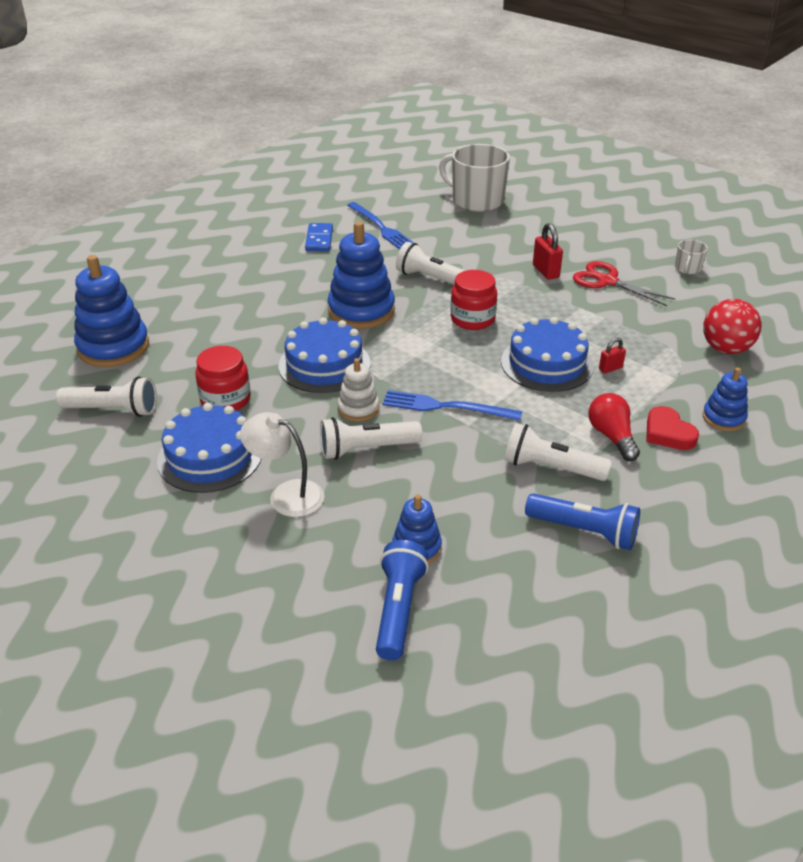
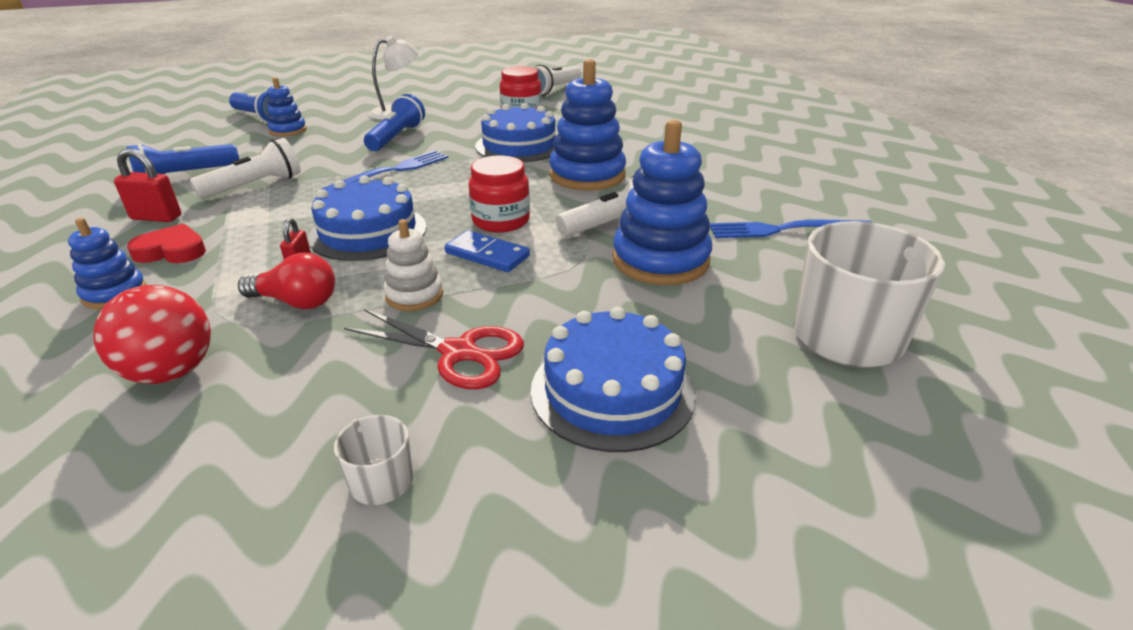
camera: 120 degrees right, 5 degrees down
blue stacking toy [74,255,149,367] -> blue stacking toy moved to [612,119,712,285]
blue cake [157,403,261,493] -> blue cake moved to [531,307,696,452]
blue domino [305,223,333,251] -> blue domino moved to [445,230,530,272]
white flashlight [320,417,422,460] -> blue flashlight [364,94,425,151]
white stacking toy [337,358,379,421] -> white stacking toy moved to [383,219,443,311]
red padlock [533,223,563,280] -> red padlock moved to [114,148,181,222]
red scissors [573,261,675,306] -> red scissors turned 45 degrees clockwise [344,309,524,389]
red light bulb [588,393,640,461] -> red light bulb moved to [238,253,335,309]

